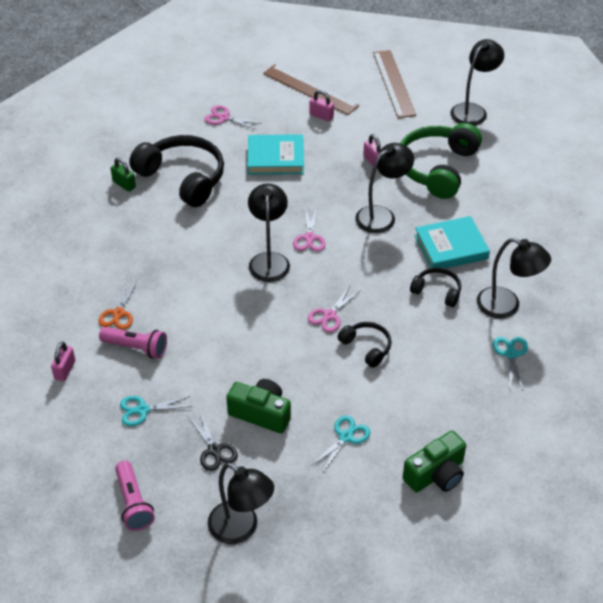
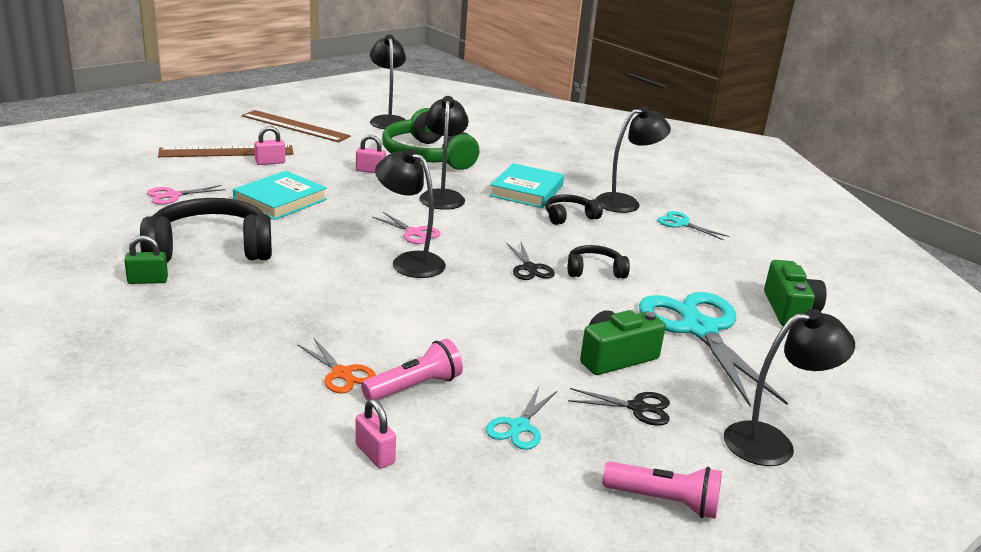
camera: 55 degrees left, 20 degrees down
pink scissors [308,286,361,333] -> black scissors [506,242,555,280]
turquoise scissors [311,415,370,474] -> turquoise scissors [639,292,788,406], size x2.21

